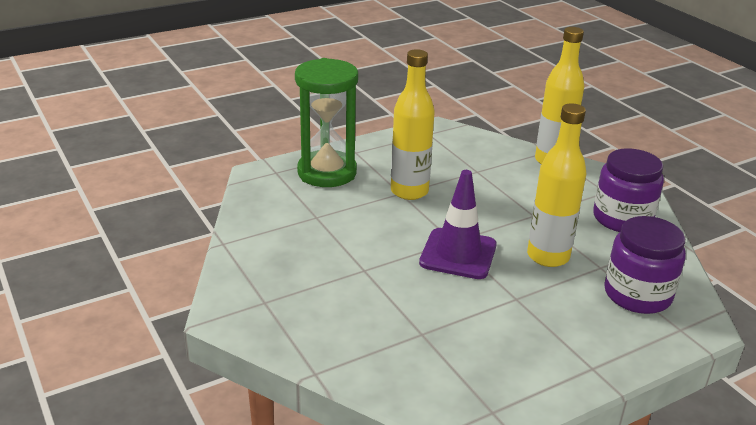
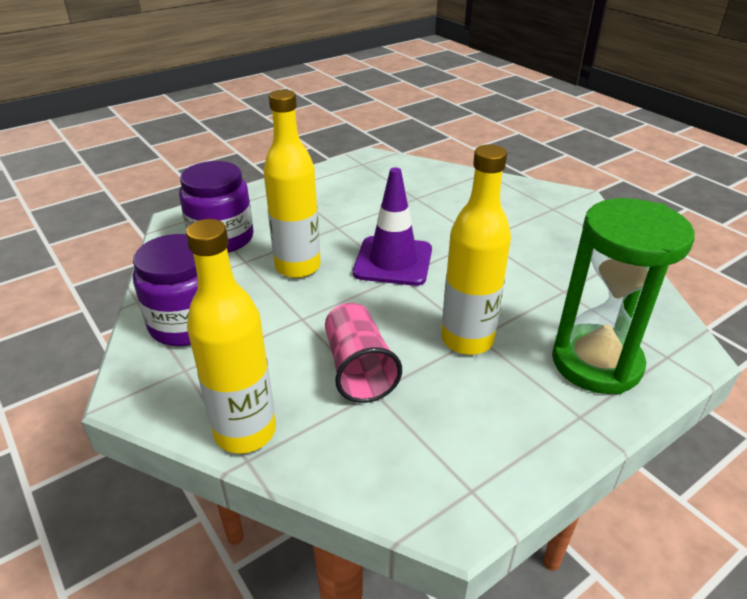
camera: 175 degrees right, 5 degrees up
none -> pink cup [325,303,402,403]

